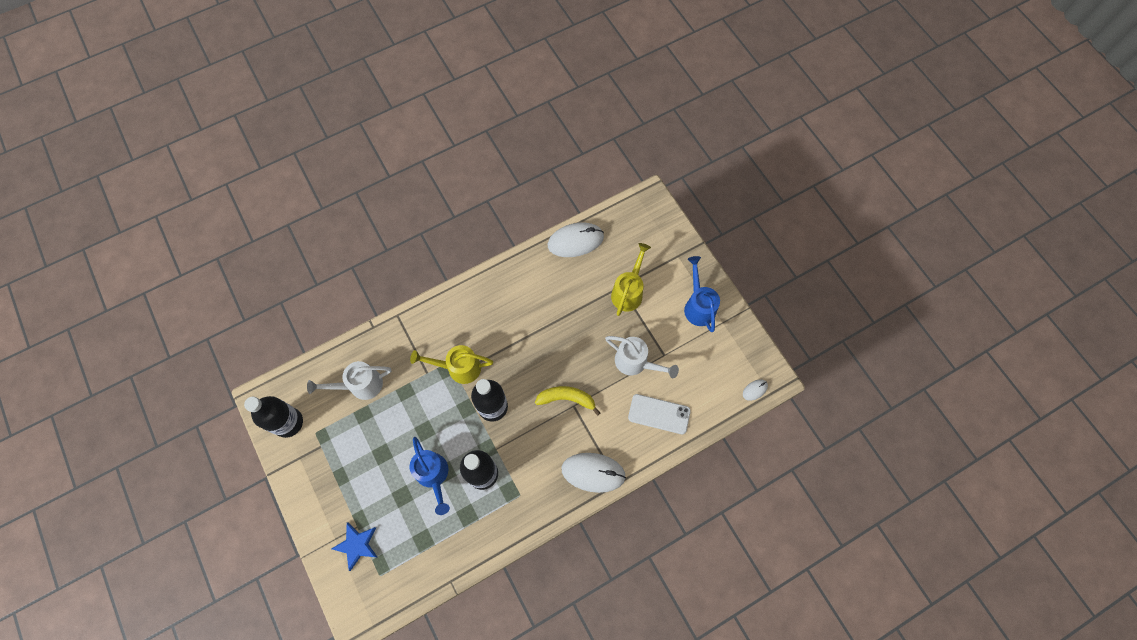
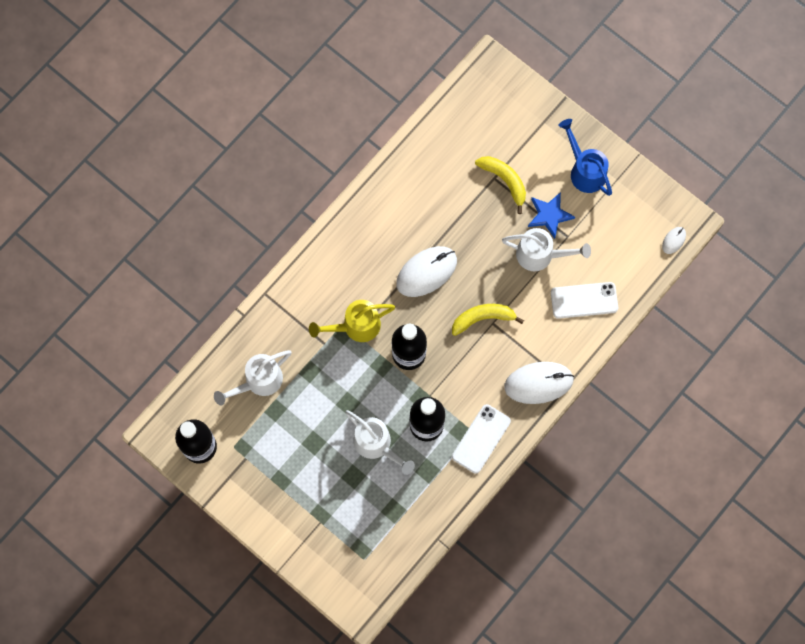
camera: 20 degrees left, 5 degrees up
blue star [331,522,377,571] -> blue star moved to [528,192,575,239]
blue watering can [410,437,450,515] -> white watering can [345,410,415,475]
white mouse [548,222,604,257] -> white mouse moved to [396,246,457,297]
yellow watering can [611,243,651,316] -> yellow banana [475,156,526,214]
none -> white phone [452,404,511,474]

